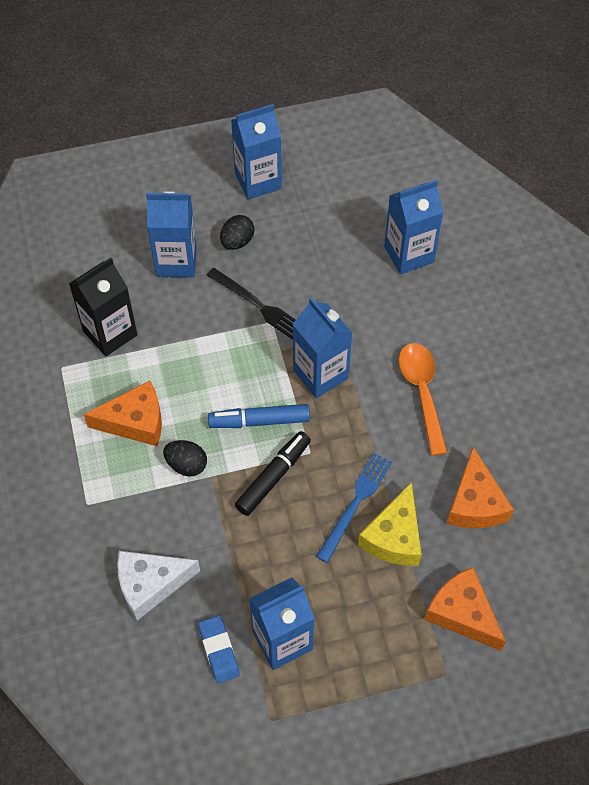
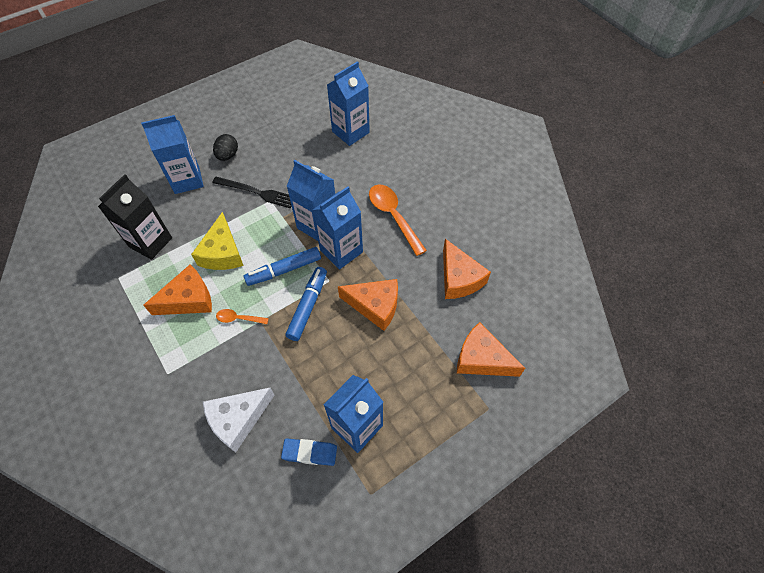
camera: 20 degrees left, 0 degrees up
black egg [163,440,207,477] -> orange spoon [216,309,269,324]
blue eraser [198,615,240,683] -> blue eraser turned 45 degrees counterclockwise [281,438,337,466]
blue carton [231,104,282,199] -> blue carton moved to [313,186,363,269]
black marker [235,431,311,516] -> blue marker [285,267,327,341]
blue fork [316,453,392,563] -> orange cheese [338,279,398,331]
yellow cheese [358,482,422,566] -> yellow cheese moved to [191,212,244,270]

